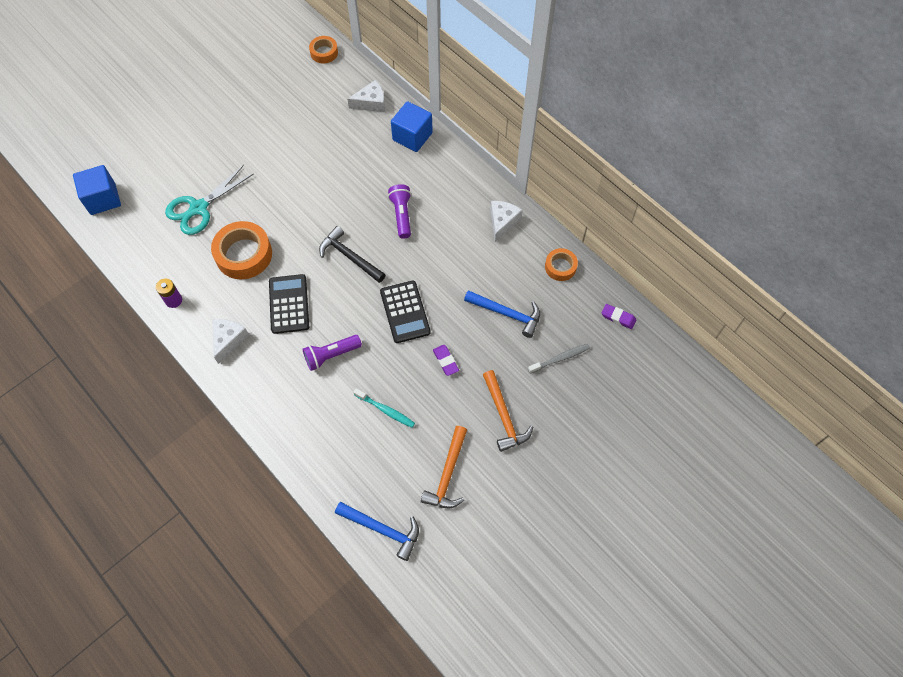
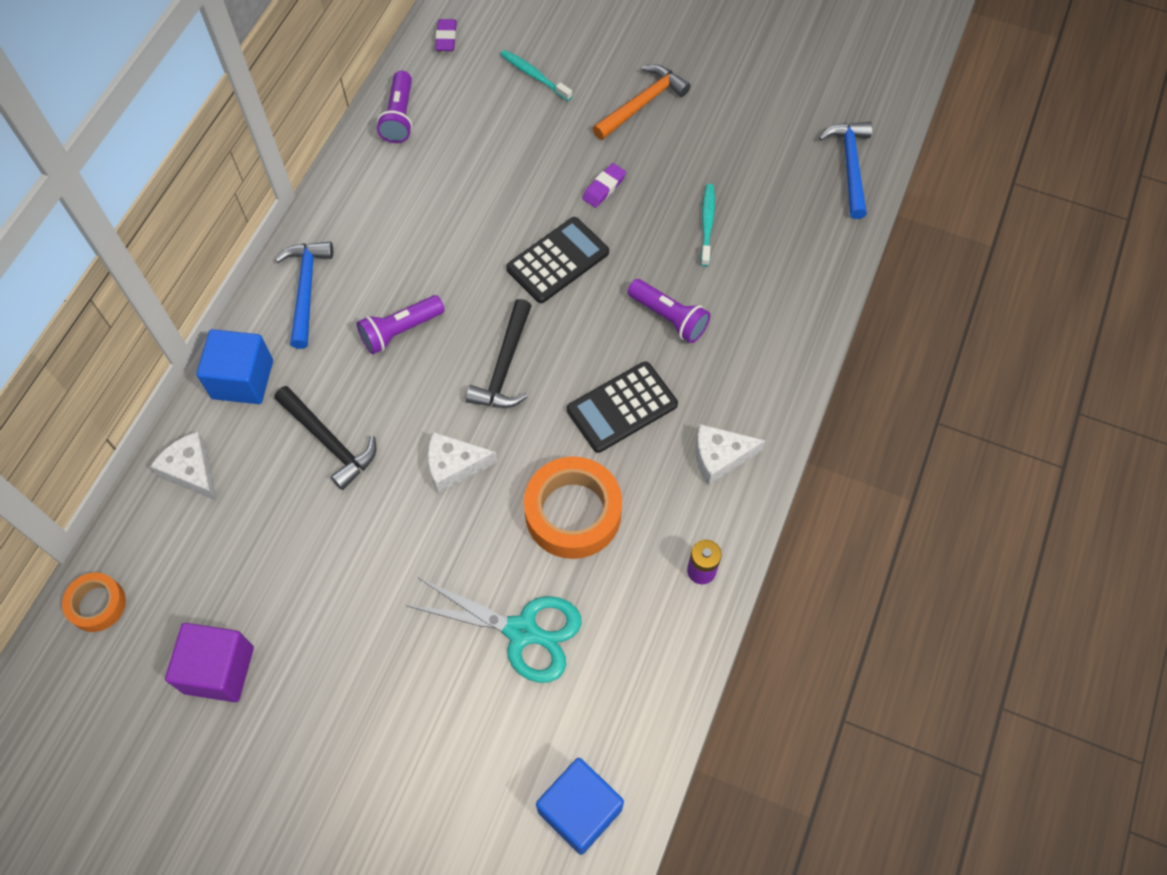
camera: 115 degrees left, 0 degrees up
orange hammer [421,426,467,508] -> none
blue hammer [464,290,540,338] -> blue hammer moved to [275,242,333,349]
white cheese [490,201,523,242] -> white cheese moved to [428,432,498,494]
grey toothbrush [528,344,590,374] -> turquoise toothbrush [500,50,572,101]
orange tape [545,248,578,281] -> purple flashlight [377,71,412,143]
none -> purple cube [165,623,254,702]
none -> black hammer [274,386,376,490]

